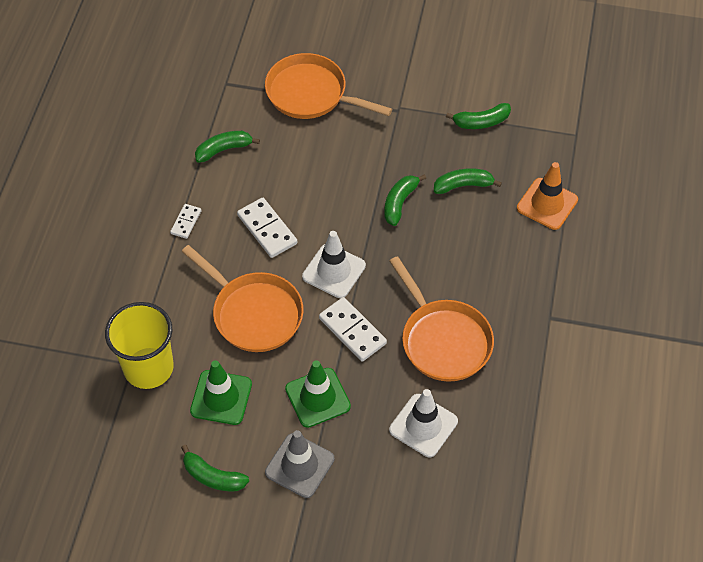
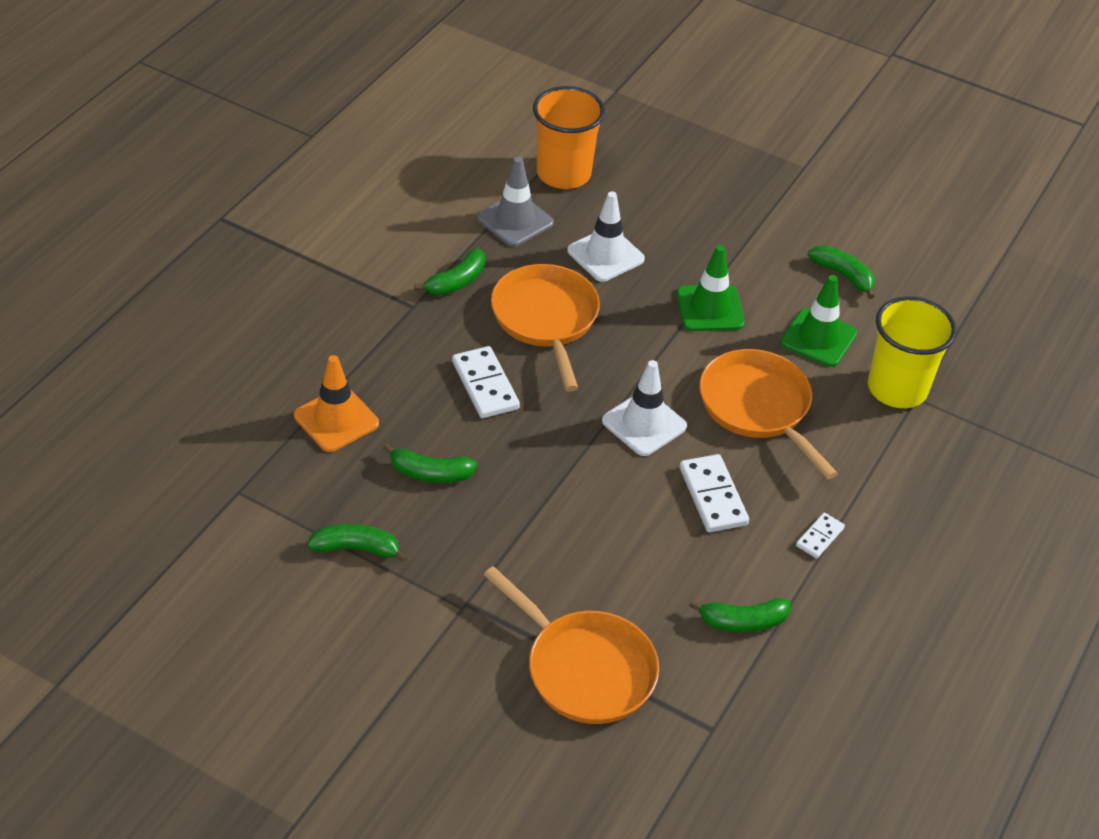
camera: 165 degrees left, 10 degrees down
grey traffic cone [265,430,334,498] -> grey traffic cone moved to [477,157,554,247]
white domino [319,297,387,362] -> white domino moved to [452,346,520,418]
green banana [384,174,426,226] -> green banana moved to [414,248,485,296]
none -> orange cup [533,86,605,189]

